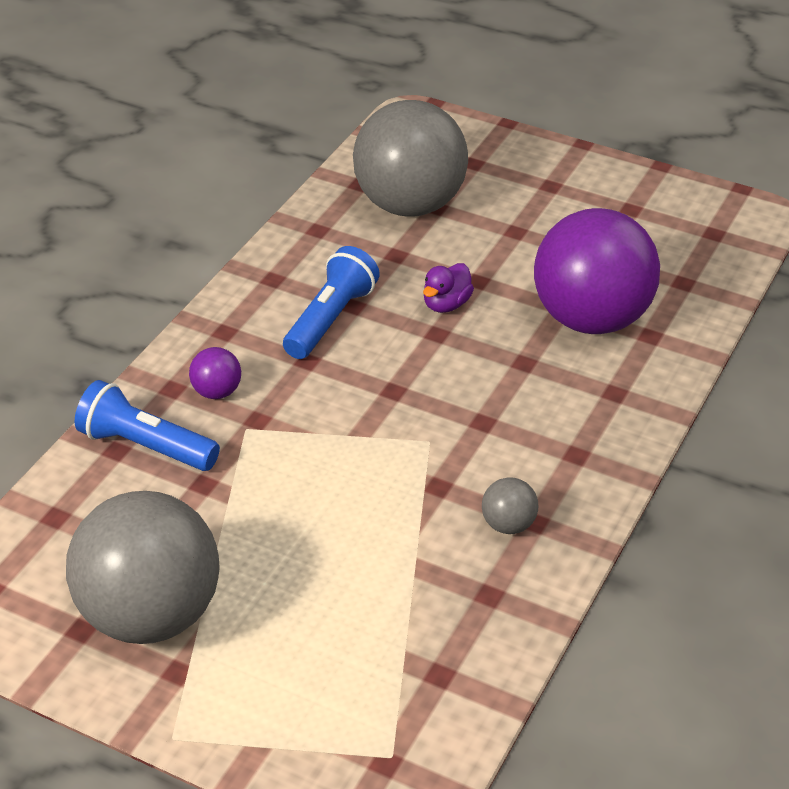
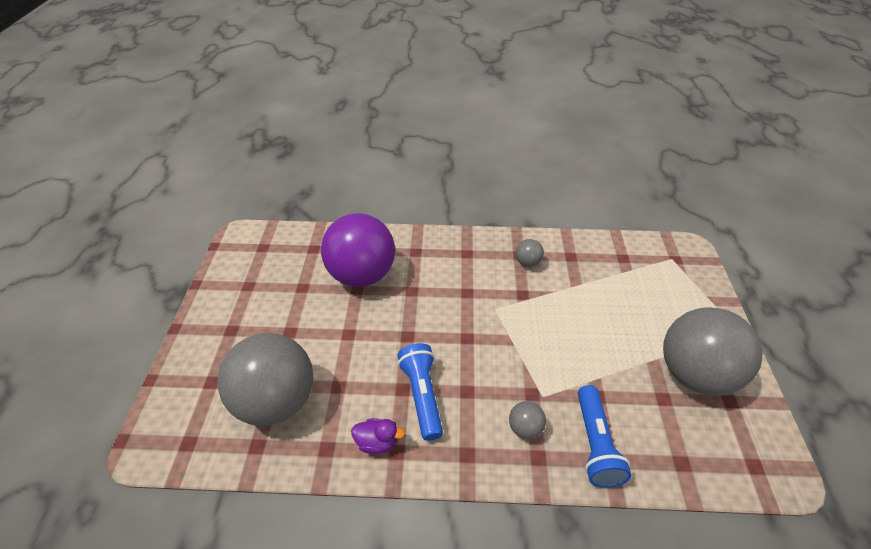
camera: 115 degrees left, 5 degrees up
purple ball [189,347,241,399] -> grey ball [509,401,546,439]
blue flashlight [283,246,380,359] -> blue flashlight turned 75 degrees clockwise [397,343,443,441]
purple duck [423,263,474,313] -> purple duck moved to [351,418,405,454]

